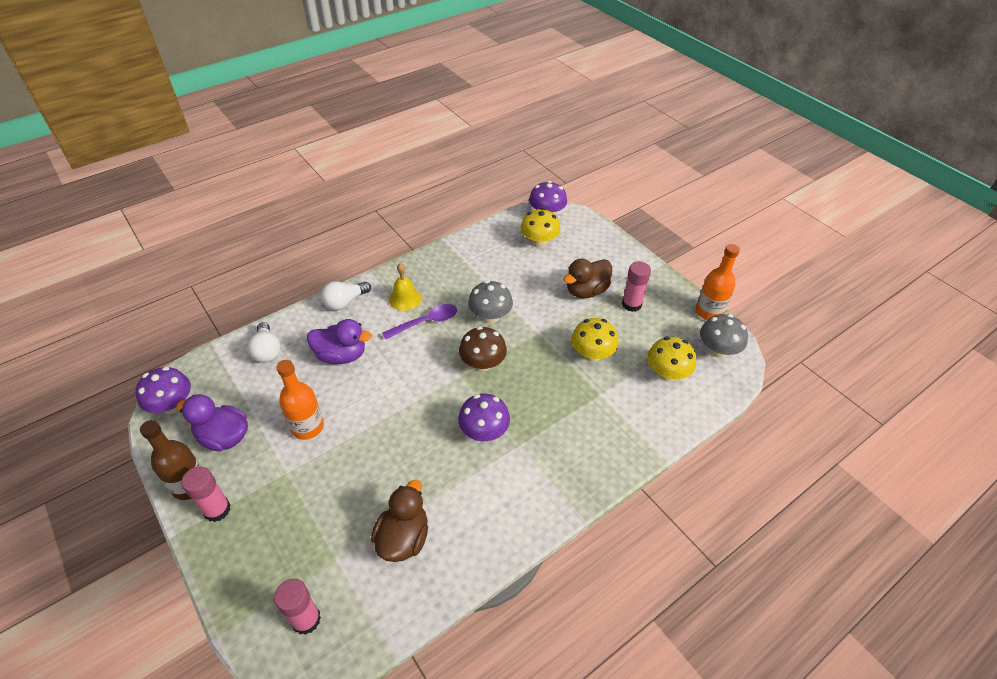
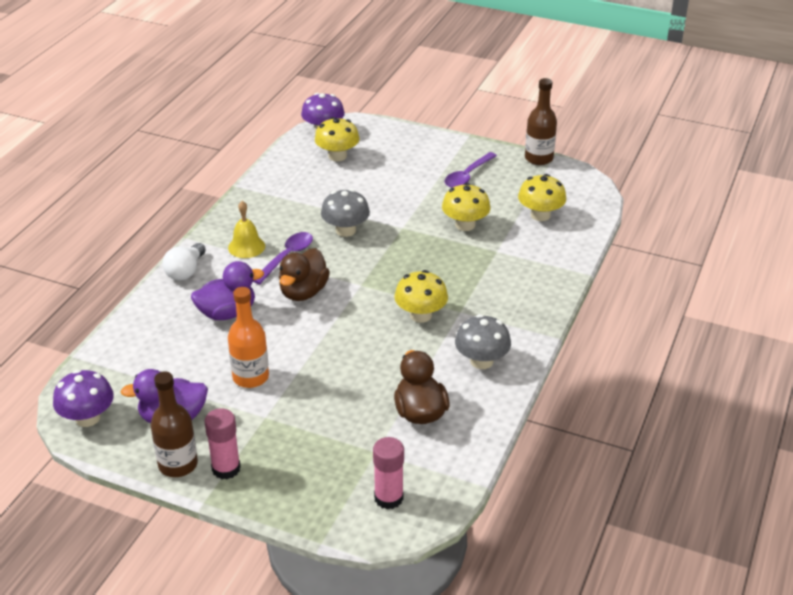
camera: 30 degrees left, 10 degrees down
white light bulb [247,322,280,363] -> none
purple mushroom [458,393,510,441] -> yellow mushroom [394,270,448,323]
brown mushroom [459,326,507,372] -> none
brown duck [563,259,612,298] -> brown duck moved to [279,248,330,301]
pink glue stick [622,261,651,312] -> purple spoon [444,152,497,188]
orange bottle [696,244,740,320] -> brown bottle [525,78,557,165]
grey mushroom [700,314,748,358] -> grey mushroom moved to [455,314,511,369]

